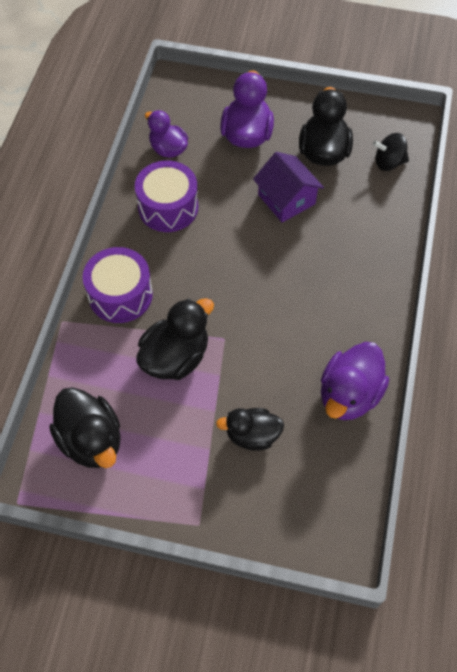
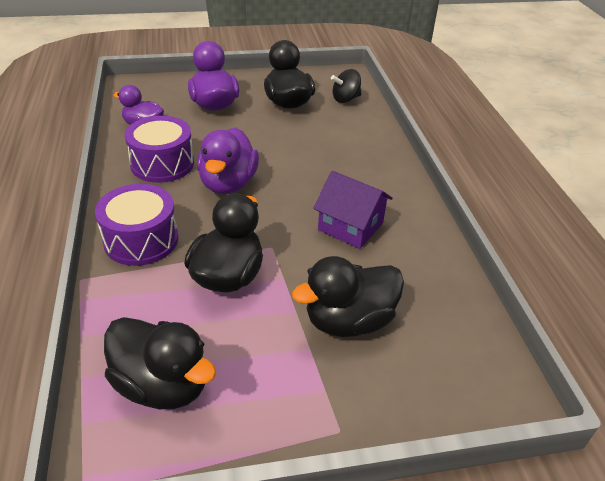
camera: 25 degrees left, 20 degrees down
black duck [216,408,284,451] -> black duck [292,256,404,337], size x1.50
purple house [253,152,324,223] -> purple house moved to [313,171,393,249]
purple duck [321,342,389,420] -> purple duck moved to [197,127,259,194]

